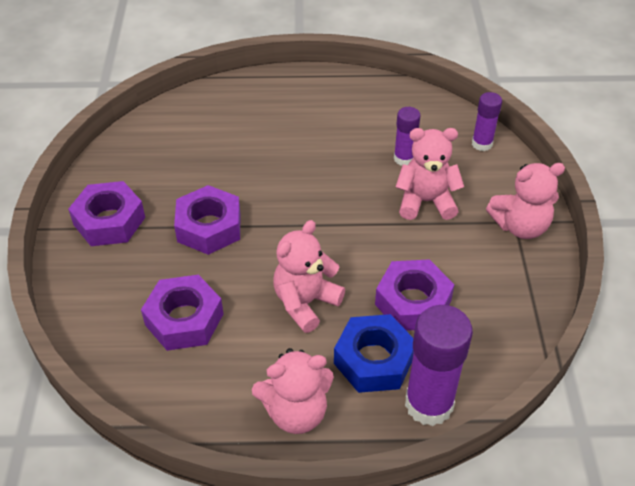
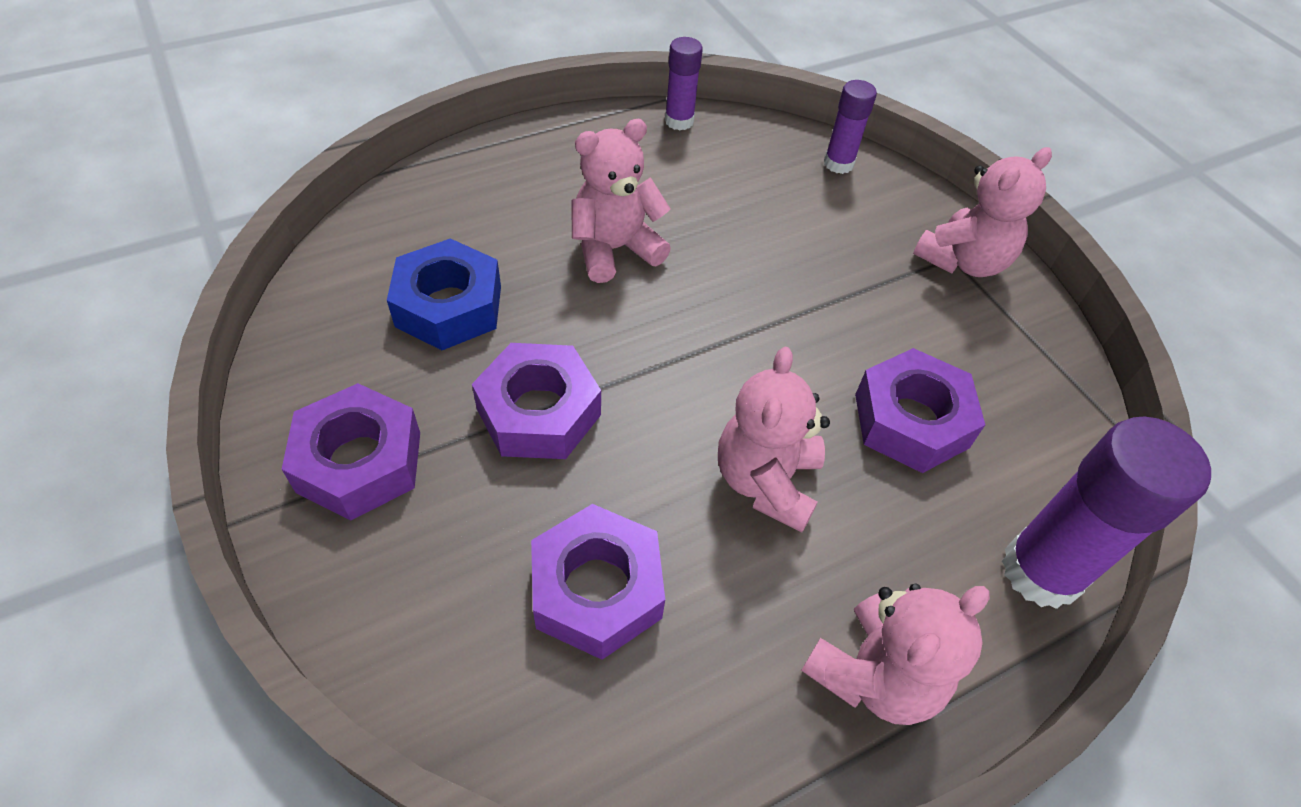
camera: 30 degrees left, 5 degrees up
blue nut [334,314,414,393] -> blue nut moved to [387,238,501,350]
purple glue stick [394,107,421,166] -> purple glue stick moved to [665,37,703,131]
pink teddy bear [396,128,464,220] -> pink teddy bear moved to [571,119,671,283]

